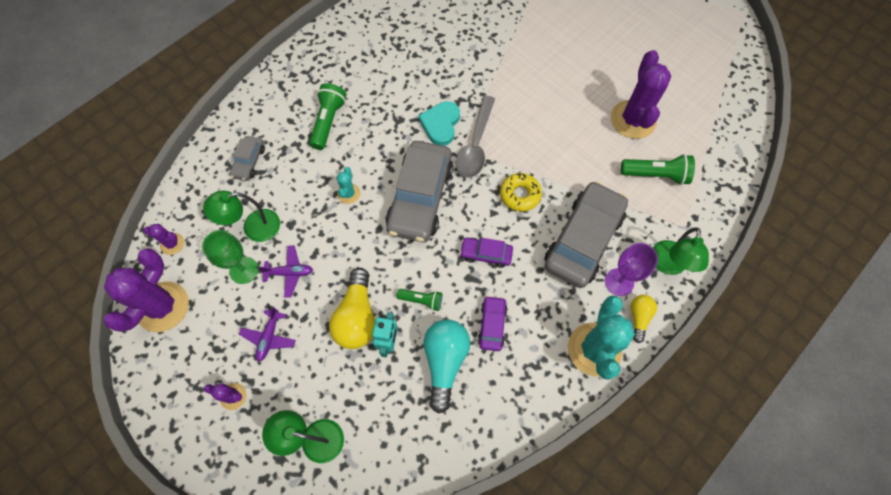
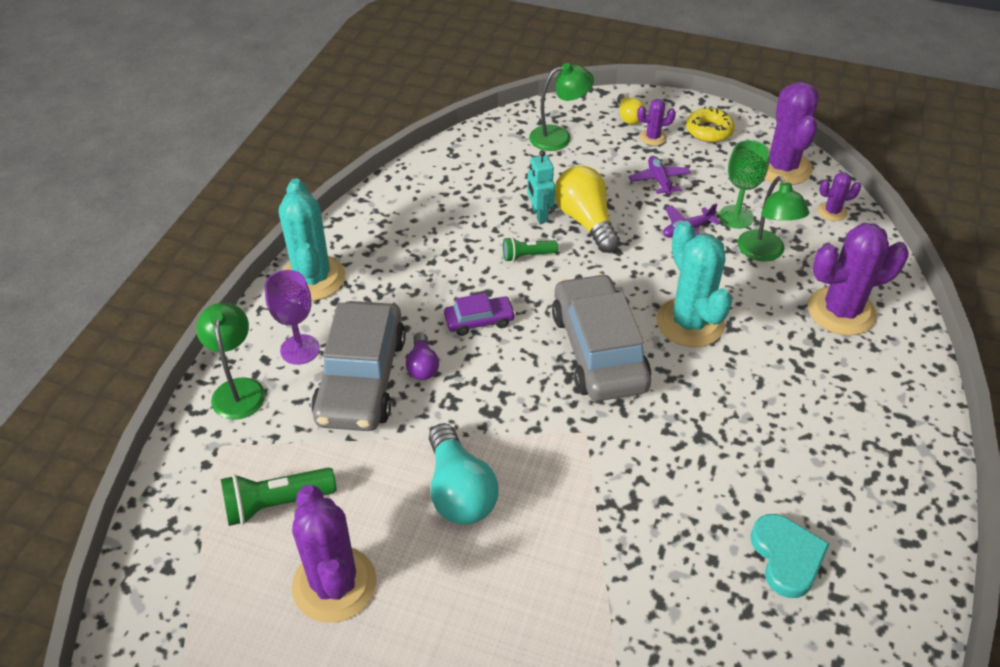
camera: 155 degrees right, 20 degrees down
green lamp [203,191,280,242] -> green lamp turned 120 degrees clockwise [738,176,809,261]
grey car [229,136,265,181] -> purple cactus [808,223,909,336]
green flashlight [309,83,346,150] -> none
turquoise cactus [337,167,360,204] -> turquoise cactus [656,221,732,347], size x2.11
turquoise heart [418,101,460,146] -> turquoise heart moved to [750,514,830,598]
turquoise light bulb [423,320,470,414] -> turquoise light bulb moved to [429,423,499,525]
grey spoon [456,96,495,178] -> none
purple car [478,296,507,351] -> none
yellow donut [500,173,542,212] -> yellow donut moved to [686,106,735,142]
yellow light bulb [631,295,657,343] -> yellow light bulb moved to [617,93,646,124]
none -> purple light bulb [406,332,439,380]

